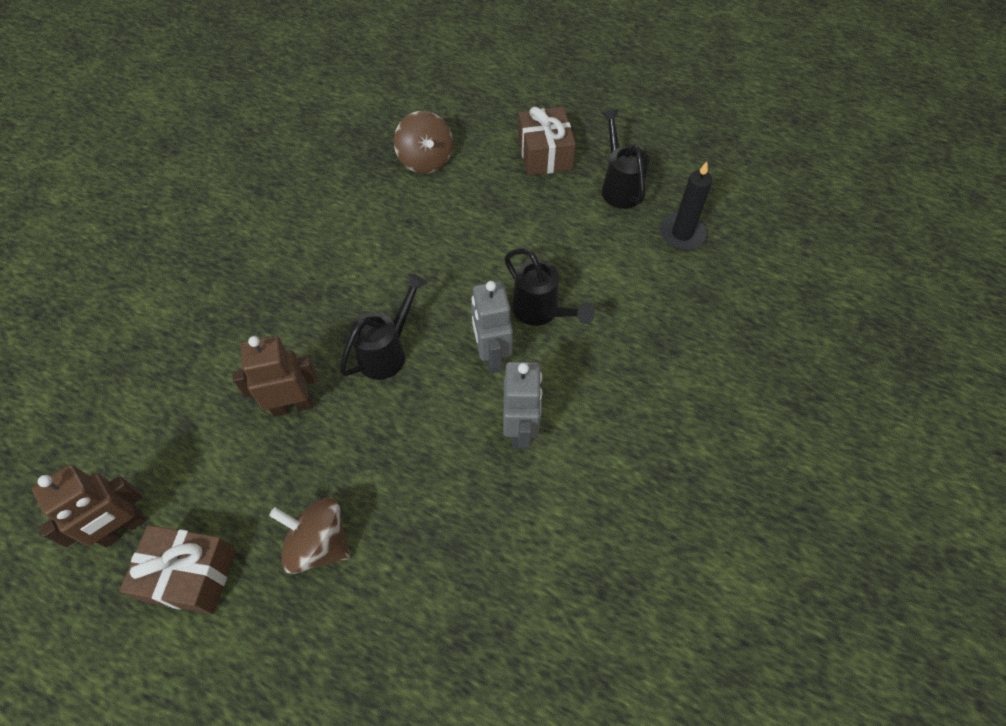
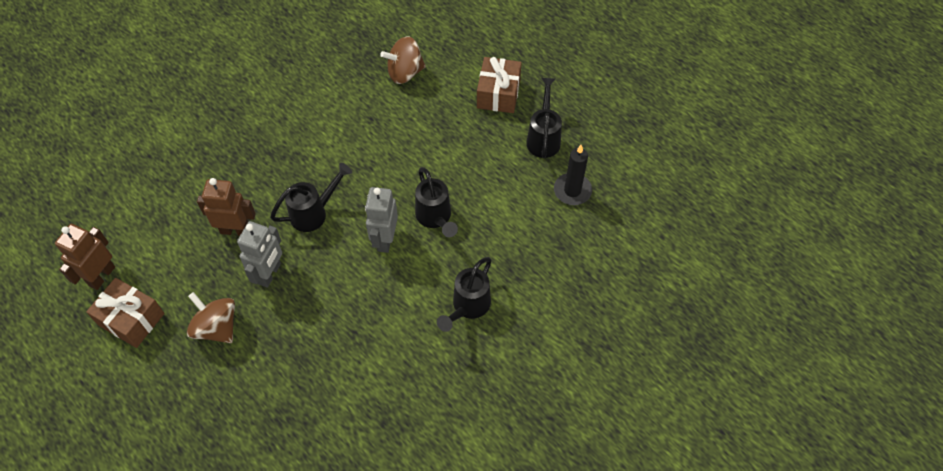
camera: 20 degrees right, 0 degrees up
brown robot [32,465,146,547] -> brown robot turned 135 degrees clockwise [55,224,115,290]
brown spinning top [394,111,453,174] -> brown spinning top turned 75 degrees clockwise [380,37,426,84]
grey robot [503,362,543,449] -> grey robot moved to [237,221,282,288]
none -> black watering can [437,257,491,332]

